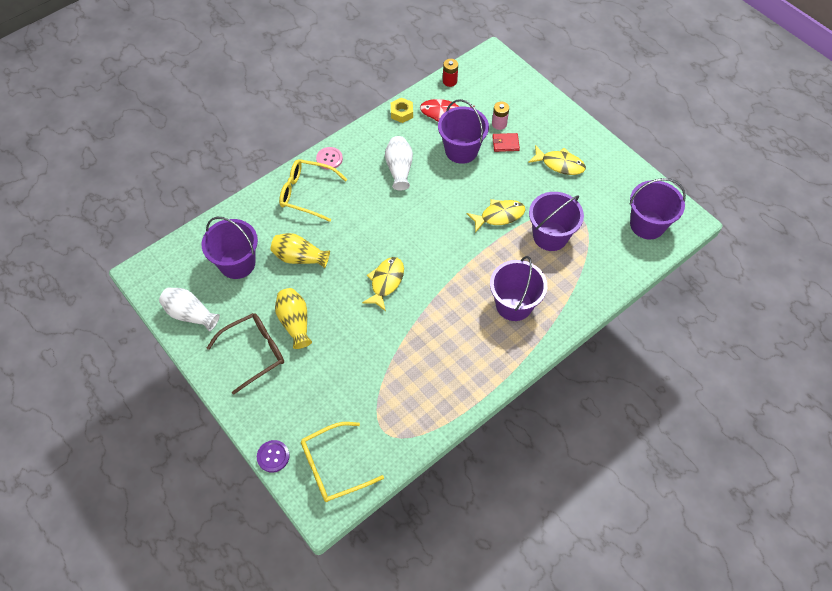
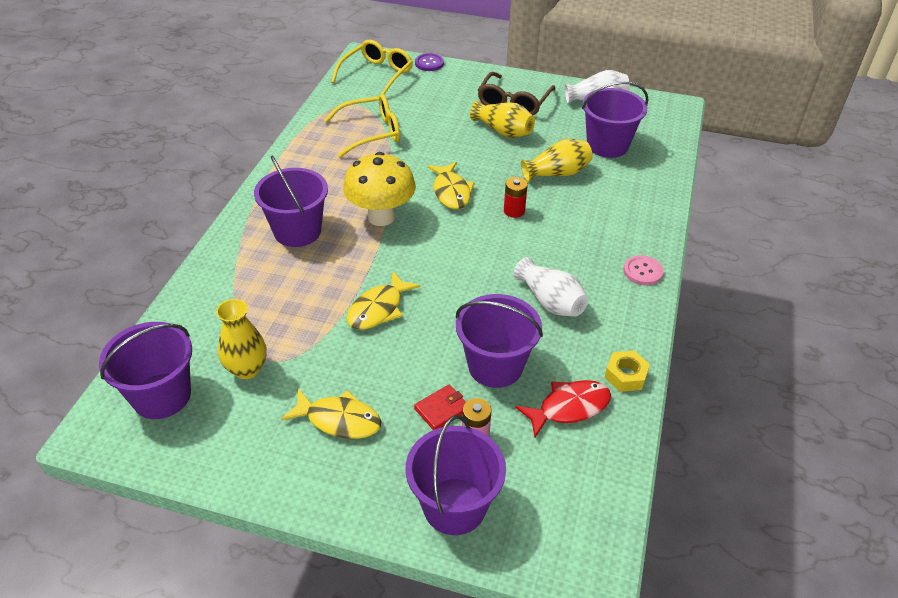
camera: 145 degrees right, 15 degrees down
yellow glasses [279,159,348,222] -> yellow glasses moved to [324,94,400,158]
red battery [443,59,458,87] -> red battery moved to [504,177,528,218]
yellow fish [528,145,586,175] -> yellow fish turned 150 degrees counterclockwise [281,388,382,439]
purple bucket [529,192,584,251] -> purple bucket moved to [405,415,506,535]
none -> yellow vase [216,299,267,379]
none -> yellow mushroom [343,152,416,226]

